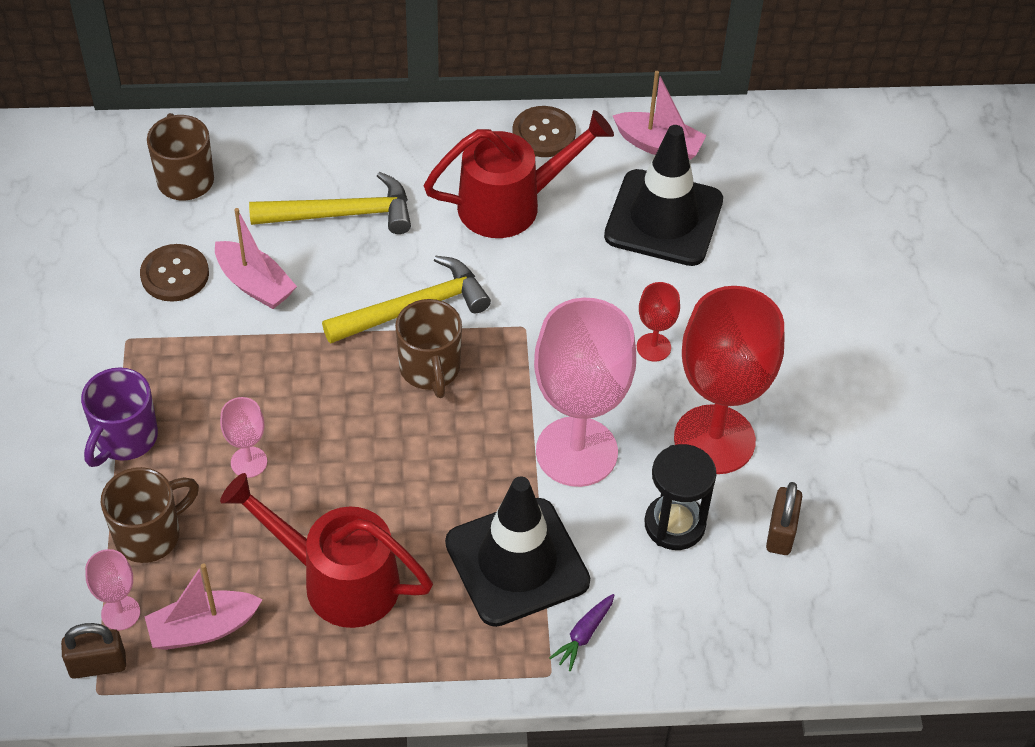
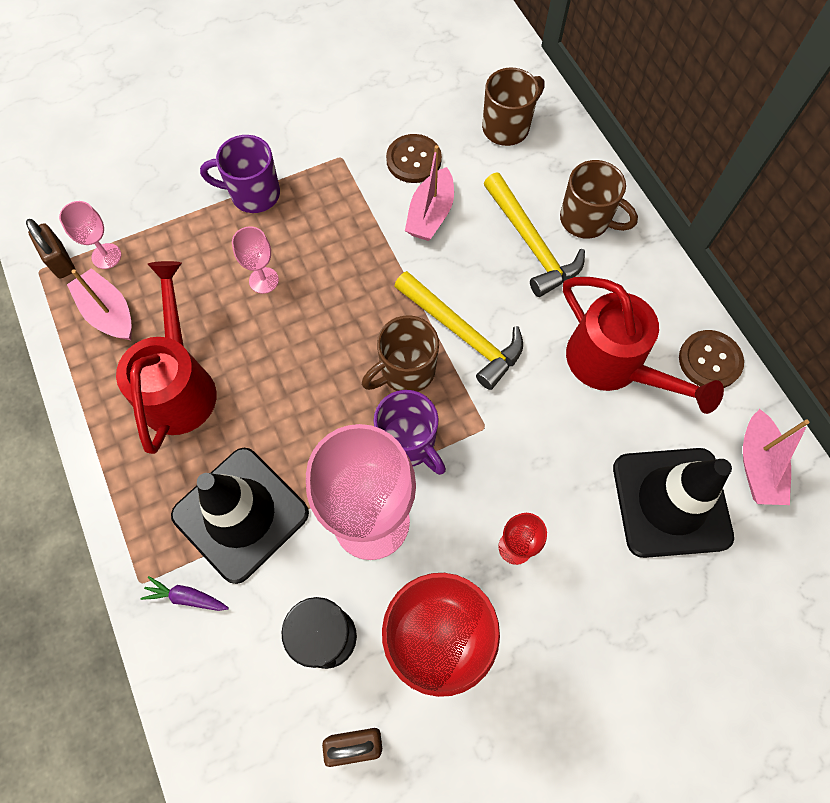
camera: 70 degrees right, 15 degrees up
brown mug [101,467,199,563] -> brown mug moved to [560,160,638,239]
none -> purple mug [374,390,446,475]

